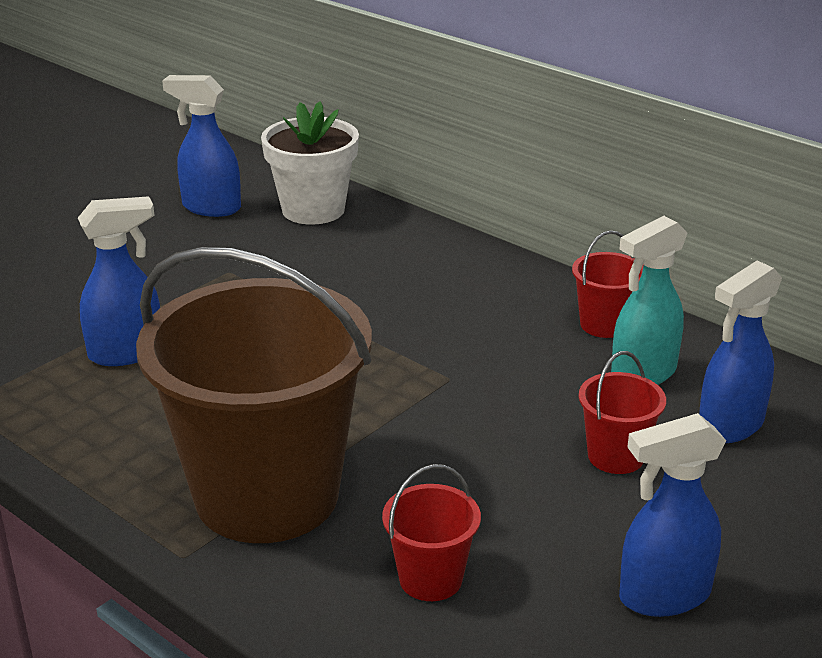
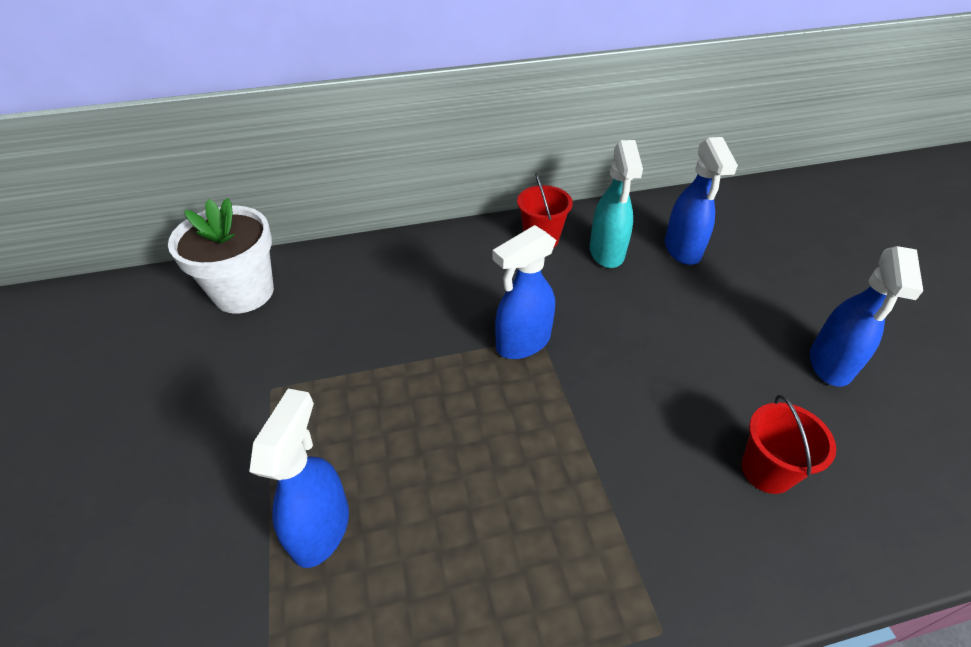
camera: 55 degrees left, 15 degrees up
brown bucket [136,247,372,543] -> none
blue spray bottle [162,75,241,217] -> blue spray bottle moved to [493,225,556,359]
red bucket [579,351,666,474] -> none

